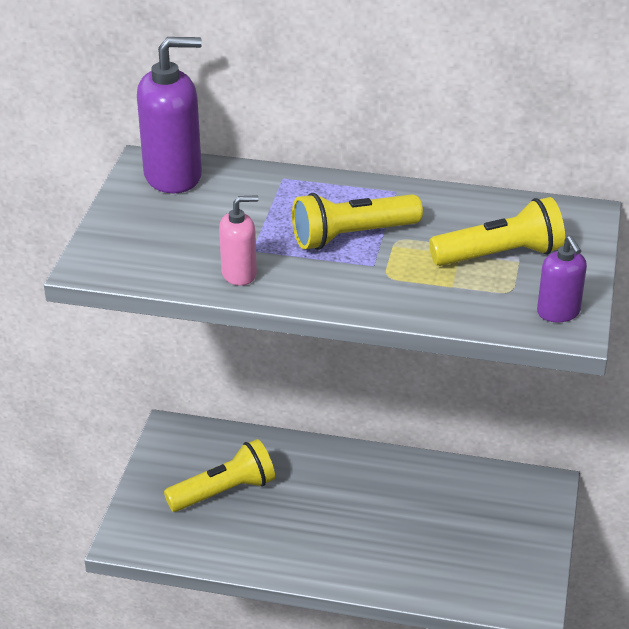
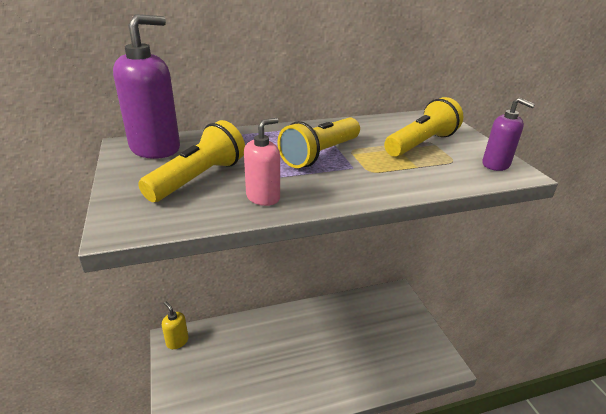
camera: 30 degrees left, 5 degrees down
yellow flashlight [164,439,275,512] -> yellow flashlight moved to [138,120,245,202]
none -> yellow soap dispenser [162,301,189,349]

